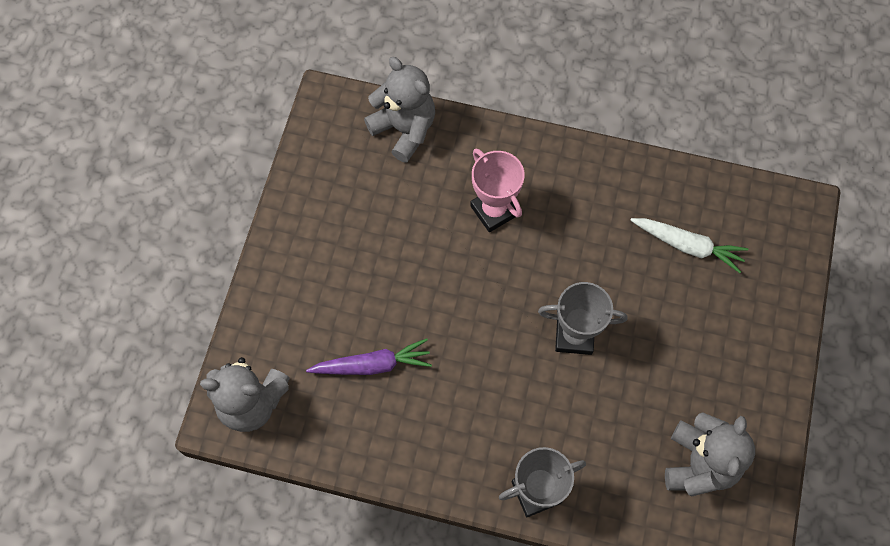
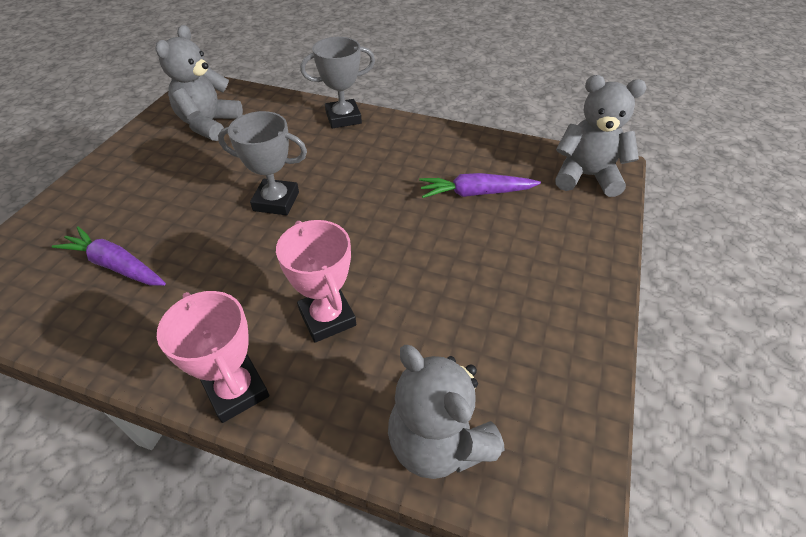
camera: 175 degrees left, 20 degrees down
white carrot [630,218,748,273] -> purple carrot [52,227,166,286]
none -> pink trophy [157,291,269,423]

